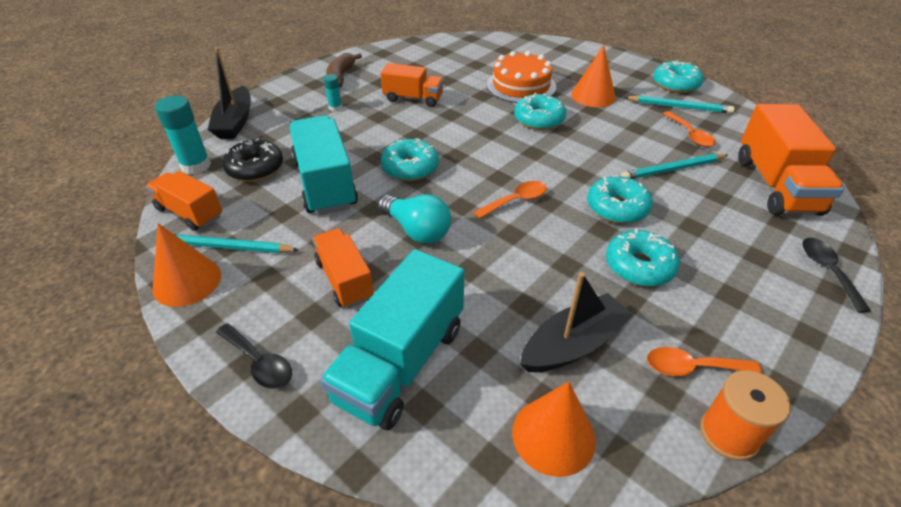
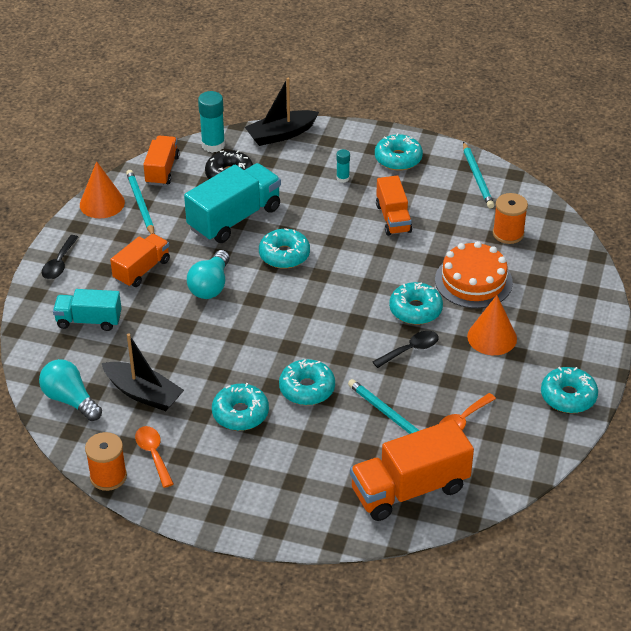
camera: 65 degrees right, 0 degrees up
turquoise truck [320,249,464,430] -> turquoise truck [53,289,122,331], size x0.62
brown banana [326,53,362,88] -> turquoise donut [375,133,423,171]
orange spoon [473,181,547,219] -> none
orange cone [512,382,596,477] -> turquoise light bulb [39,359,102,421]
turquoise pencil [624,95,734,114] -> turquoise pencil moved to [463,142,494,208]
black spoon [802,238,871,313] -> black spoon moved to [373,331,439,368]
none -> orange spool [493,193,528,244]

